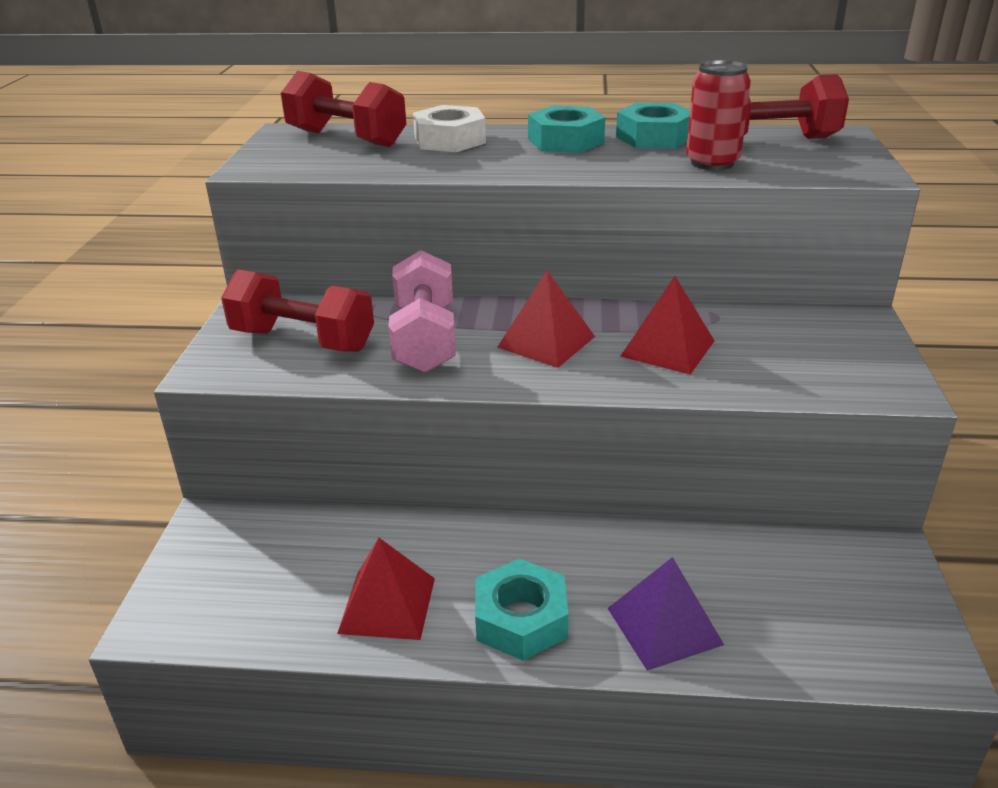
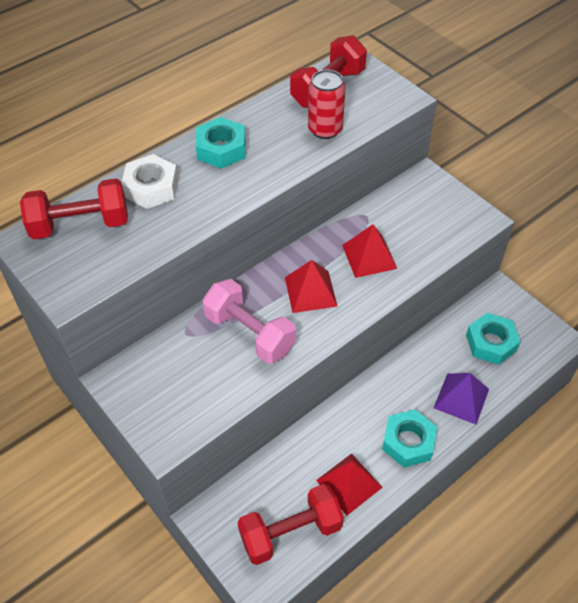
camera: 45 degrees left, 20 degrees up
red dumbbell [221,269,374,352] -> red dumbbell moved to [237,484,344,565]
turquoise nut [616,103,690,149] -> turquoise nut moved to [466,313,521,365]

